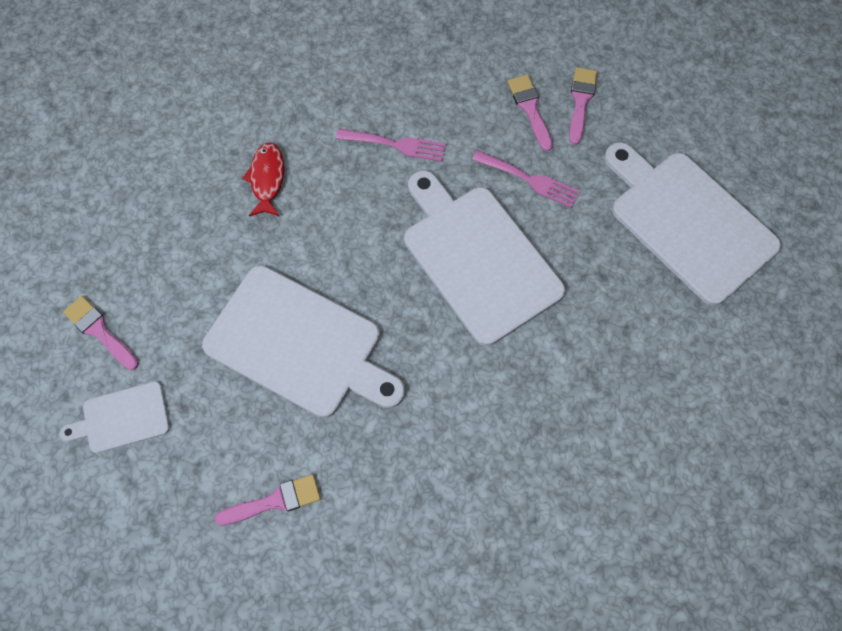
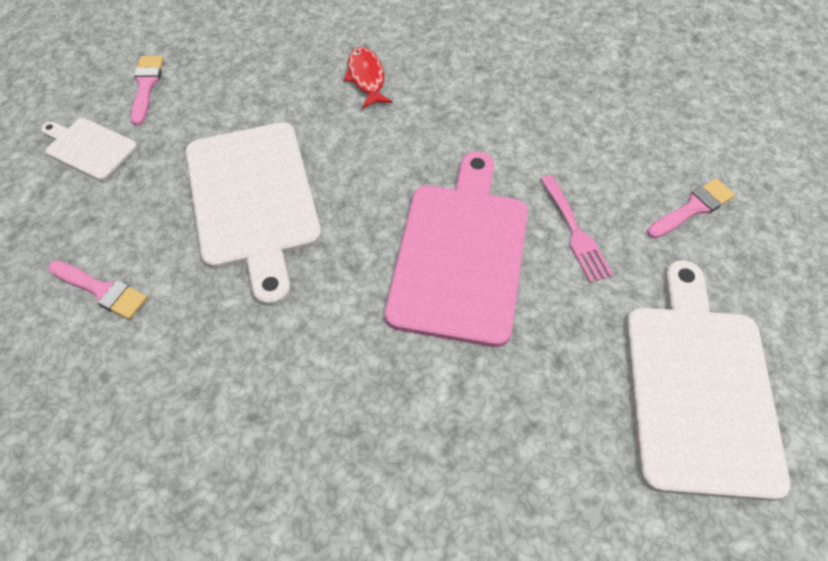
camera: 45 degrees right, 10 degrees down
red fish [242,142,284,217] -> red fish turned 60 degrees counterclockwise [344,47,393,109]
pink fork [336,129,446,162] -> none
white cutting board [404,170,565,346] -> pink cutting board [385,152,528,347]
pink brush [508,74,553,151] -> none

